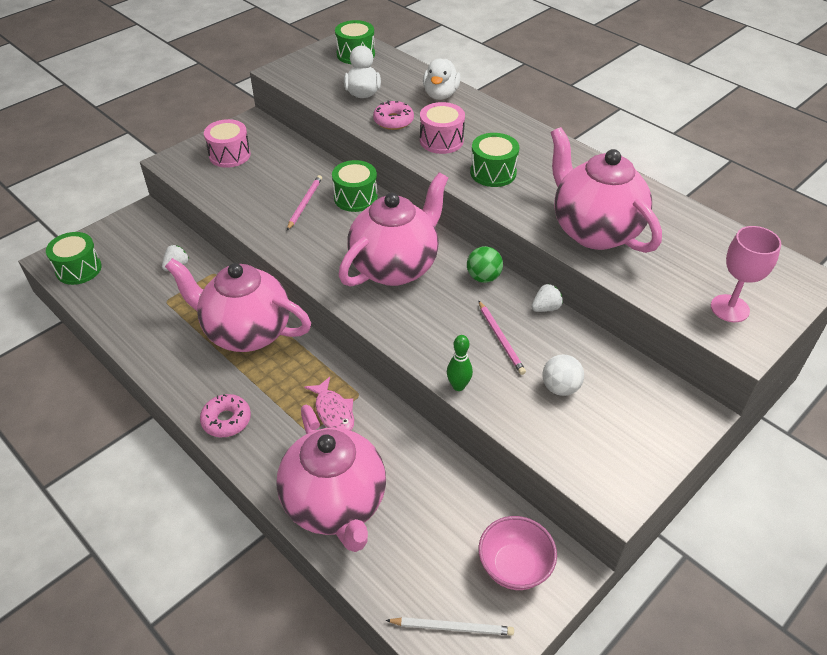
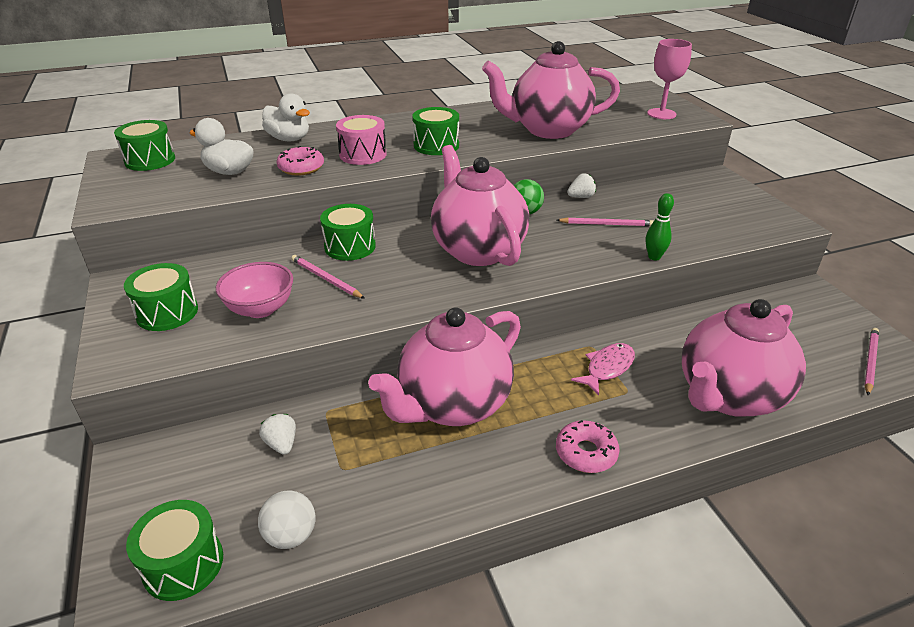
camera: 65 degrees left, 10 degrees down
pink drum [204,119,251,168] -> green drum [124,263,198,331]
pink teapot [276,405,386,552] -> pink teapot turned 135 degrees clockwise [682,299,806,417]
pink fish [304,377,354,431] -> pink fish turned 45 degrees counterclockwise [571,343,635,396]
white pencil [385,617,514,636] -> pink pencil [864,328,879,395]
pink bowl [478,516,557,590] -> pink bowl moved to [216,262,293,318]
white strawberry [532,284,563,312] -> white strawberry turned 75 degrees clockwise [567,173,596,198]
white ball [542,354,584,396] -> white ball moved to [258,490,315,549]

